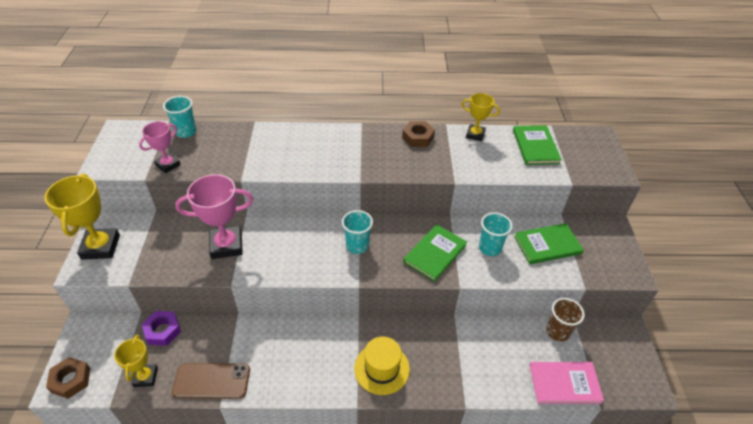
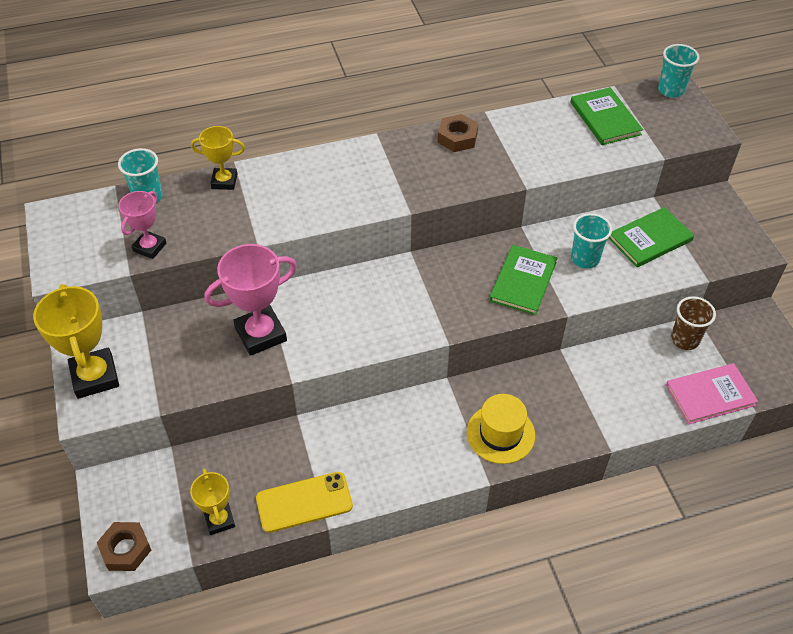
camera: 15 degrees left, 5 degrees up
purple nut [142,311,181,346] -> none
brown phone [172,363,250,399] -> yellow phone [256,472,353,533]
turquoise cup [342,210,373,254] -> turquoise cup moved to [658,44,699,98]
yellow trophy [461,93,500,141] -> yellow trophy moved to [191,126,245,190]

